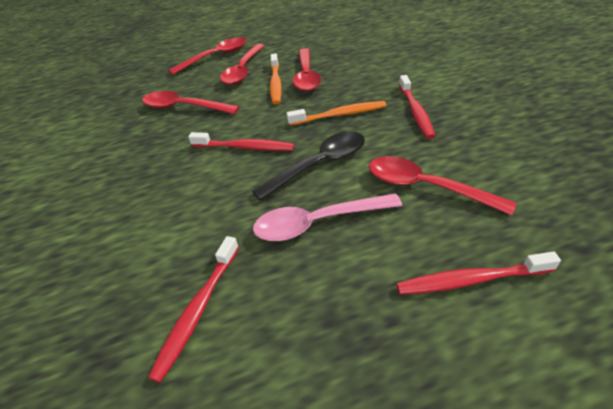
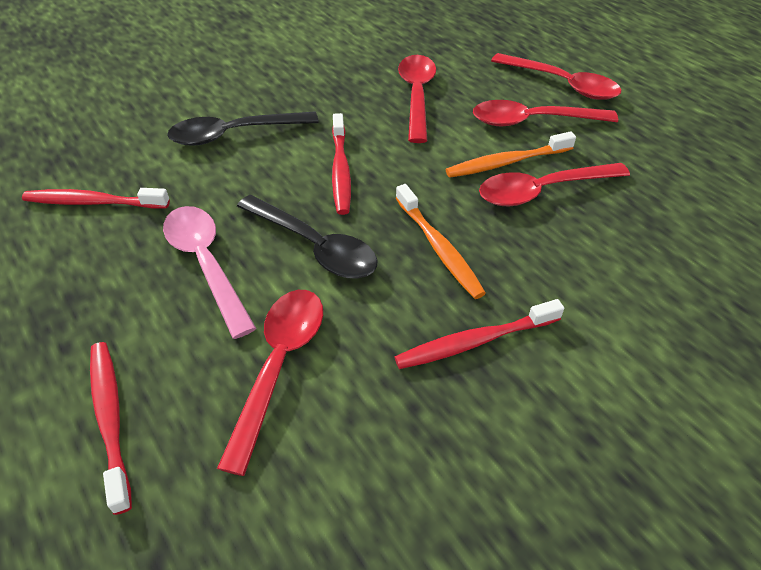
camera: 70 degrees right, 5 degrees up
none -> black spoon [167,112,319,146]

